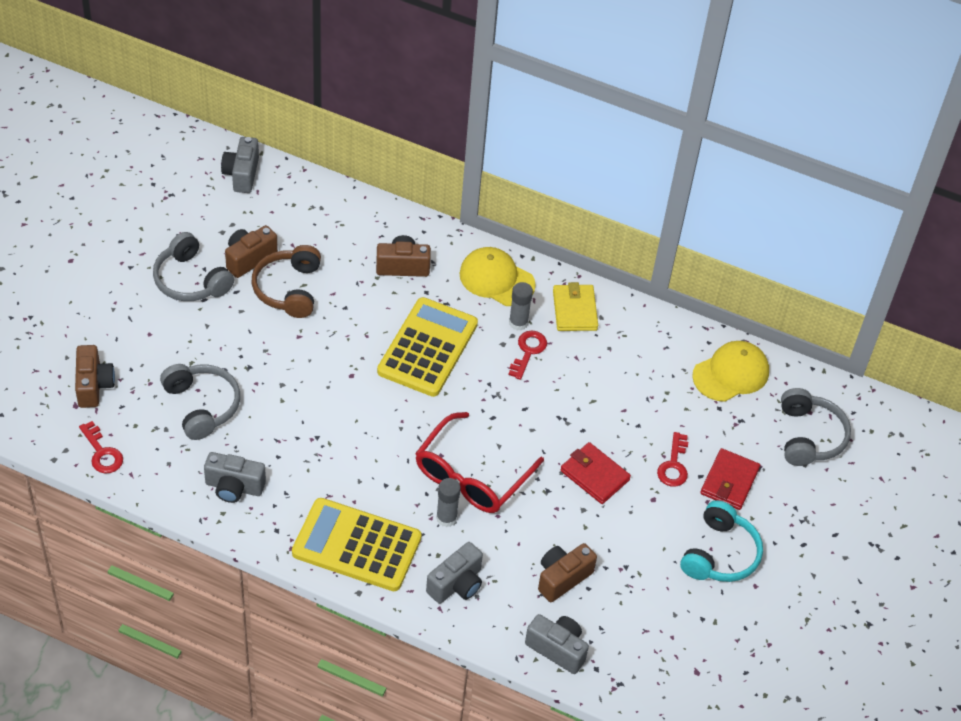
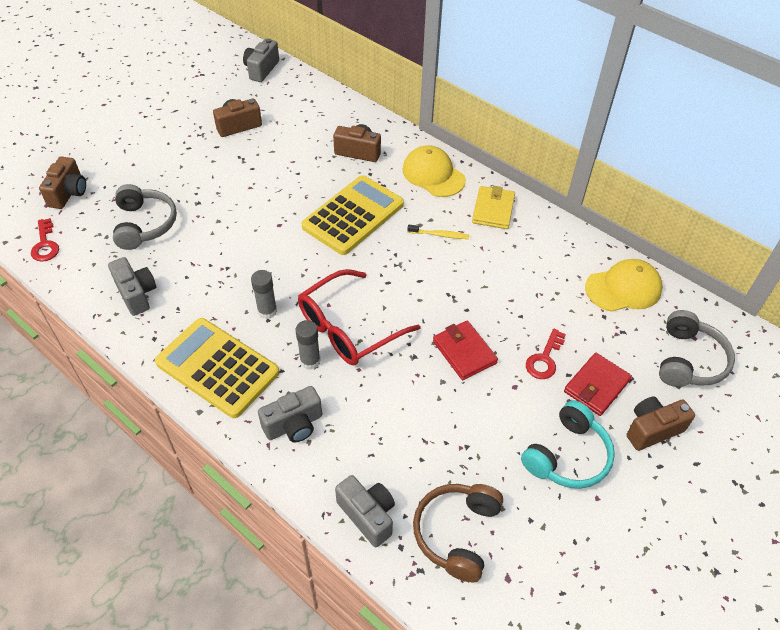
camera: 20 degrees right, 0 degrees up
grey headphones [153,232,234,301] -> none
grey camera [204,452,266,503] -> grey camera turned 150 degrees counterclockwise [108,257,156,316]
brown headphones [252,245,321,318] -> brown headphones moved to [413,484,503,582]
red key [508,331,547,380] -> yellow toothbrush [407,225,470,239]
grey glue stick [509,282,533,331] -> grey glue stick moved to [251,270,277,319]
brown camera [538,543,597,602] -> brown camera moved to [627,396,695,451]

